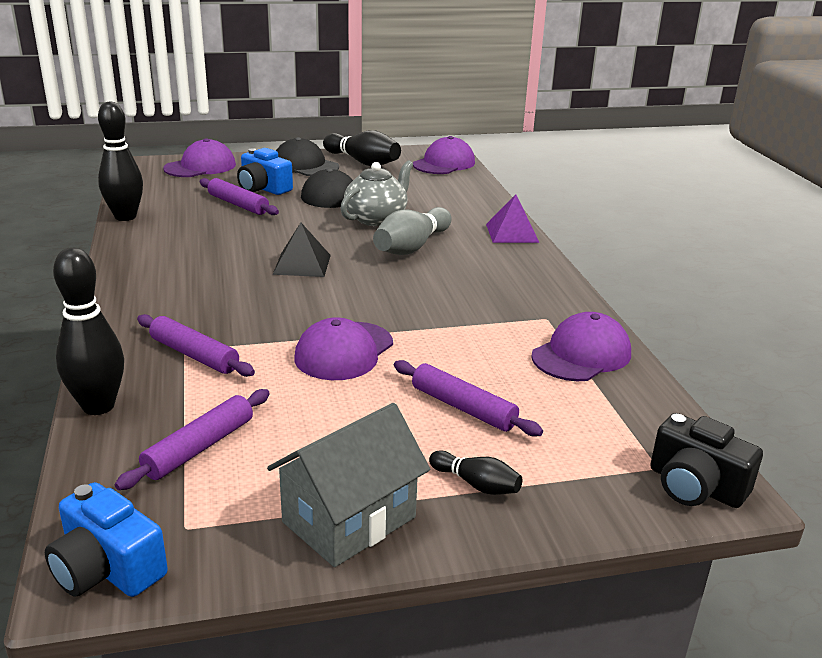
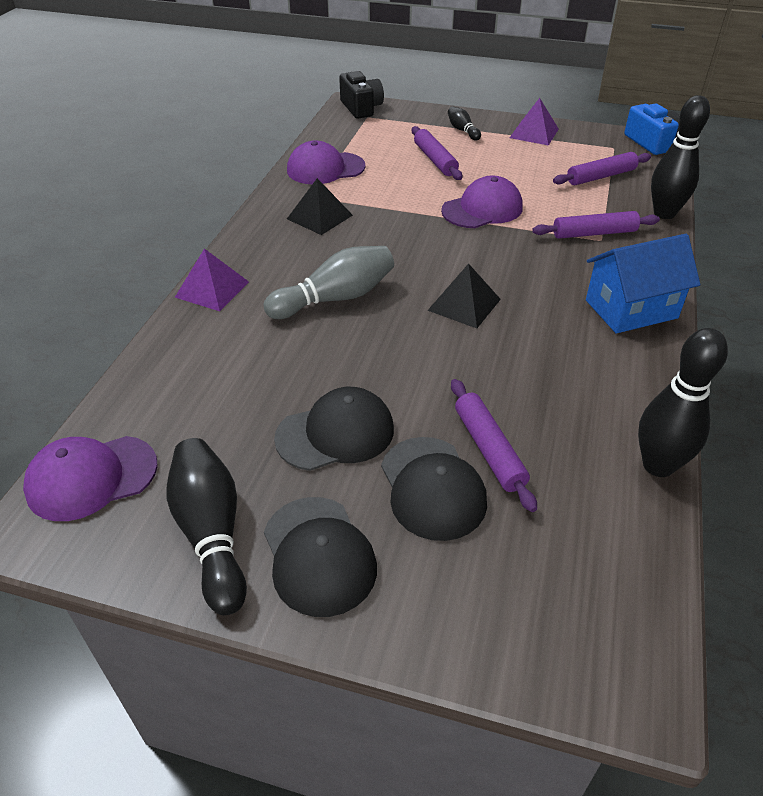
camera: 150 degrees left, 15 degrees up
purple rolling pin [137,314,255,377] -> purple rolling pin turned 75 degrees counterclockwise [532,211,660,239]
purple cap [163,138,236,177] -> none
blue camera [237,148,293,195] -> black cap [381,437,487,541]
grey house [267,403,430,567] -> purple pyramid [510,98,559,146]
grey teapot [340,160,413,226] -> none
none -> black pyramid [287,178,353,235]
none -> blue house [586,234,700,333]

